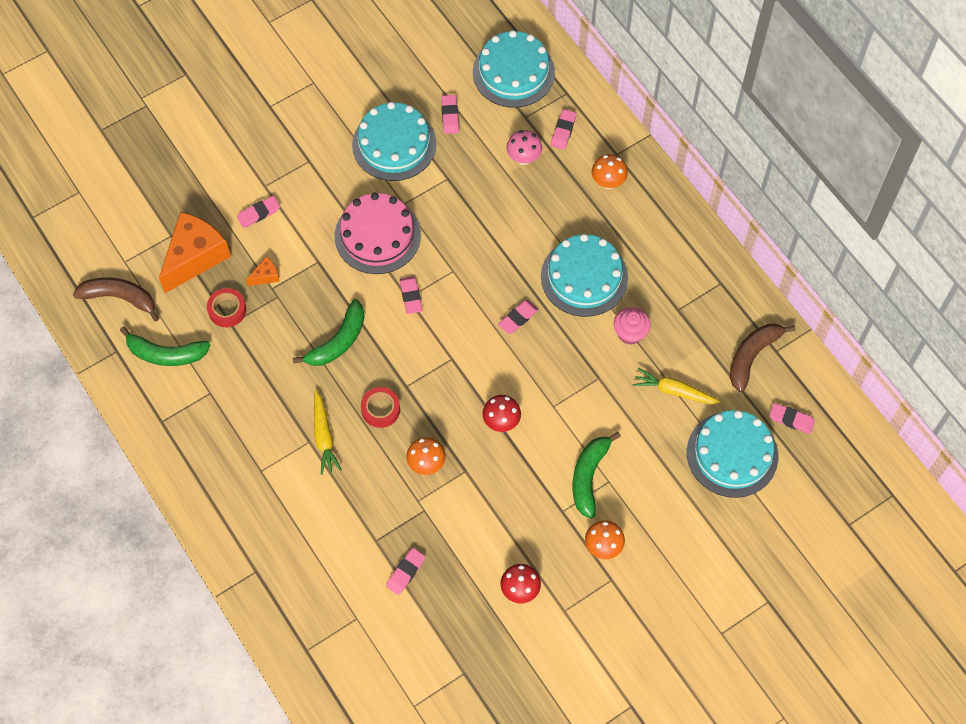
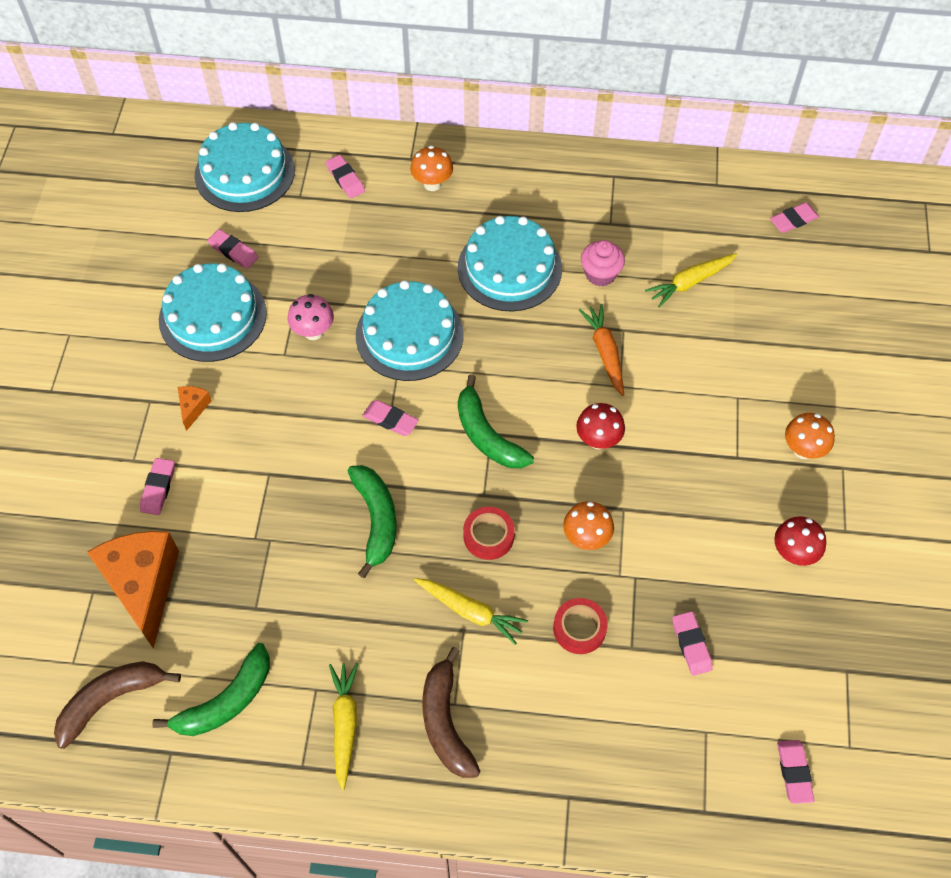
camera: 50 degrees left, 5 degrees down
red tape [207,288,246,327] -> red tape moved to [553,598,608,654]
orange cheese [246,256,280,286] -> orange cheese moved to [178,386,212,431]
pink cake [335,192,421,274] -> none
pink eraser [498,300,539,334] -> pink eraser moved to [777,740,814,804]
pink mushroom [506,130,542,165] -> pink mushroom moved to [288,294,334,340]
green banana [573,432,621,519] -> green banana moved to [458,374,534,468]
turquoise cake [687,410,778,498] -> turquoise cake moved to [356,280,464,381]
brown banana [730,324,796,392] -> brown banana moved to [422,647,480,778]
none -> yellow carrot [329,663,358,790]
none -> orange carrot [579,304,624,396]

